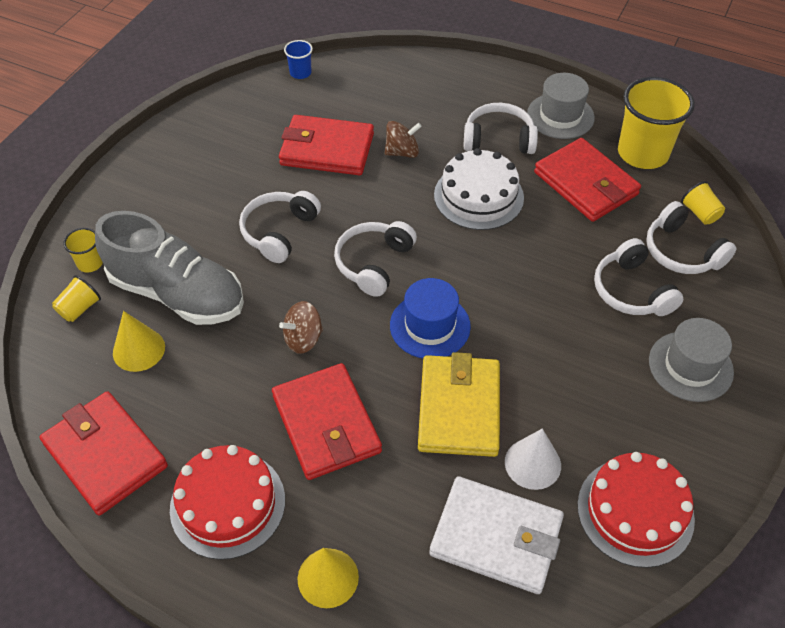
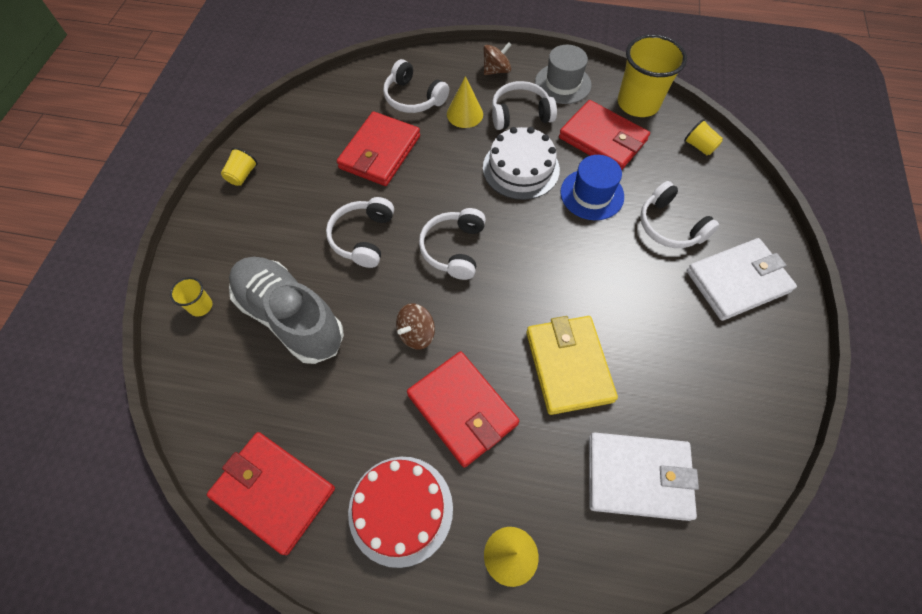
camera: 15 degrees left, 10 degrees up
yellow cup [52,275,101,322] -> yellow cup moved to [221,148,258,186]
grey shoe [95,211,244,325] -> grey shoe turned 150 degrees counterclockwise [229,257,344,364]
yellow cone [113,311,165,372] -> yellow cone moved to [447,76,483,128]
red wallet [279,115,374,175] -> red wallet turned 60 degrees counterclockwise [337,112,420,186]
blue cup [284,40,313,79] -> none
brown spinning top [385,121,422,158] -> brown spinning top moved to [484,42,511,75]
blue hat [390,278,471,358] -> blue hat moved to [560,155,624,220]
white cone [505,429,561,490] -> none
red cake [577,452,695,568] -> none
white headphones [646,201,736,274] -> white headphones moved to [383,59,449,113]
grey hat [649,318,734,402] -> white wallet [687,238,797,321]

